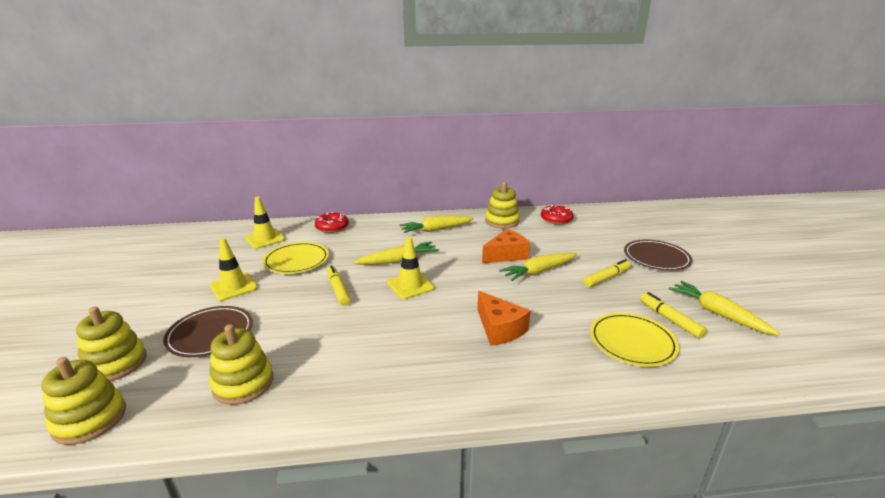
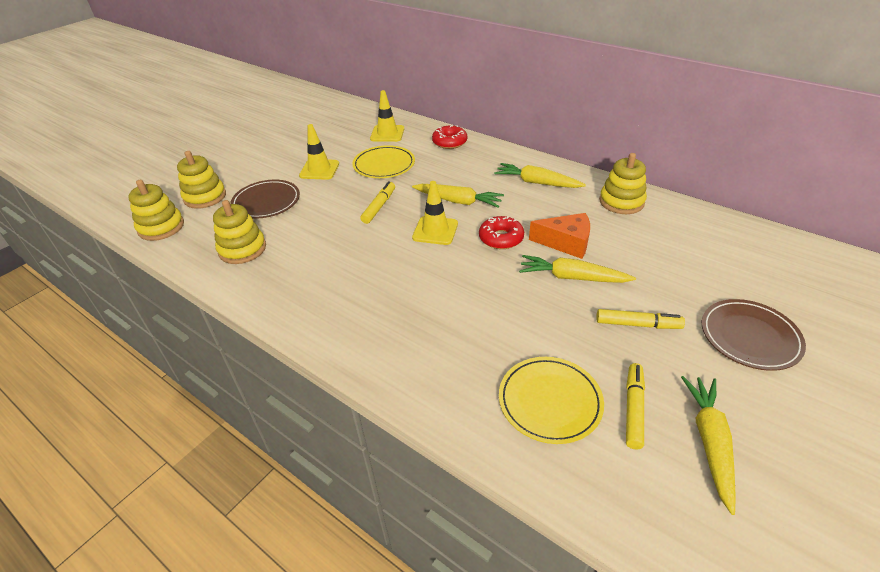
camera: 45 degrees right, 15 degrees up
orange cheese [478,291,530,346] -> none
red donut [541,205,574,225] -> red donut moved to [479,216,524,249]

